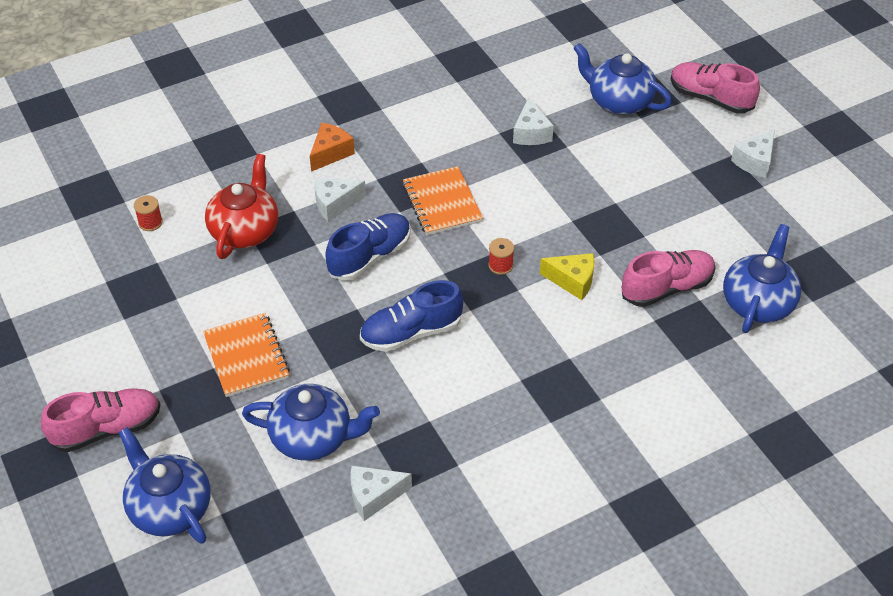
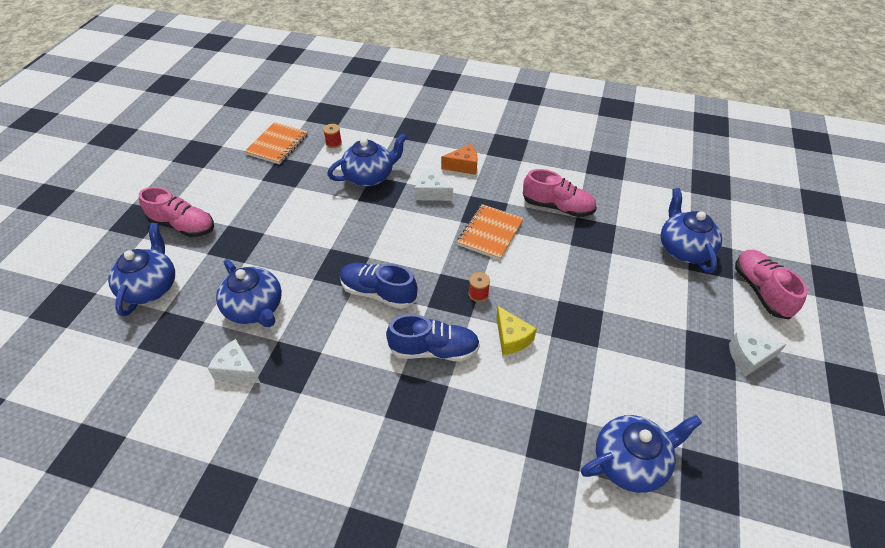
camera: 45 degrees right, 0 degrees up
orange notebook [203,313,290,397] -> orange notebook moved to [245,122,308,165]
red teapot [205,154,278,259] -> blue teapot [327,133,407,187]
blue shoe [325,213,411,281] -> blue shoe moved to [386,314,480,361]
white cheese [513,97,554,145] -> none
pink shoe [622,250,715,307] -> pink shoe moved to [523,169,597,217]

